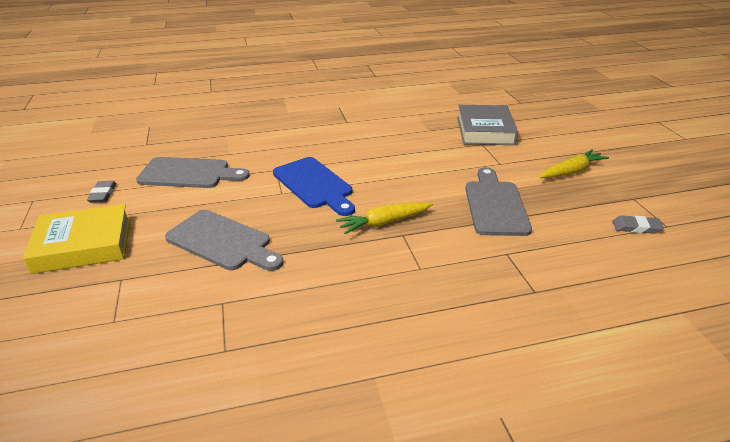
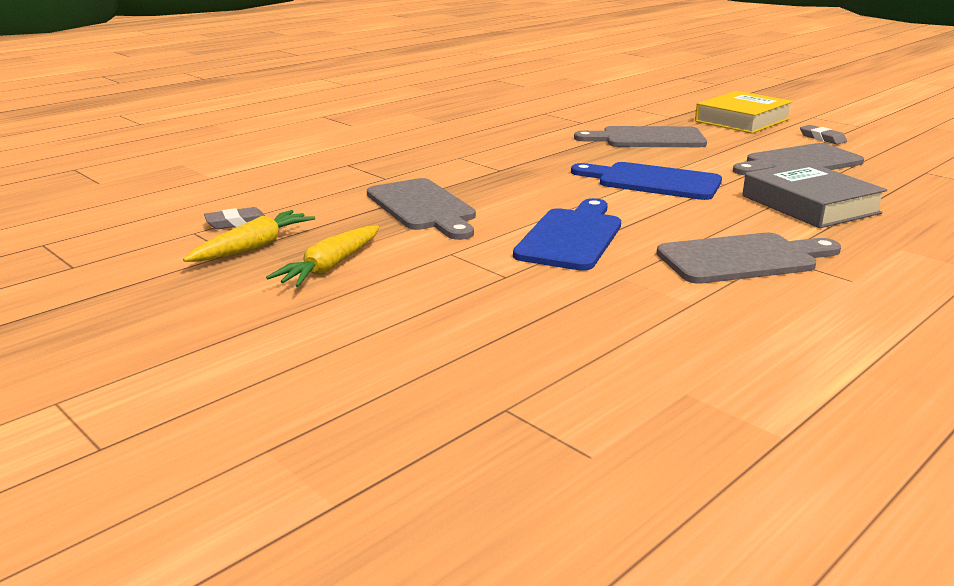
camera: 150 degrees right, 10 degrees down
yellow carrot [336,202,433,234] -> yellow carrot moved to [183,210,315,262]
grey book [457,105,518,145] -> grey book moved to [742,161,887,228]
none -> blue cutting board [513,198,621,271]
none -> grey cutting board [656,233,841,284]

